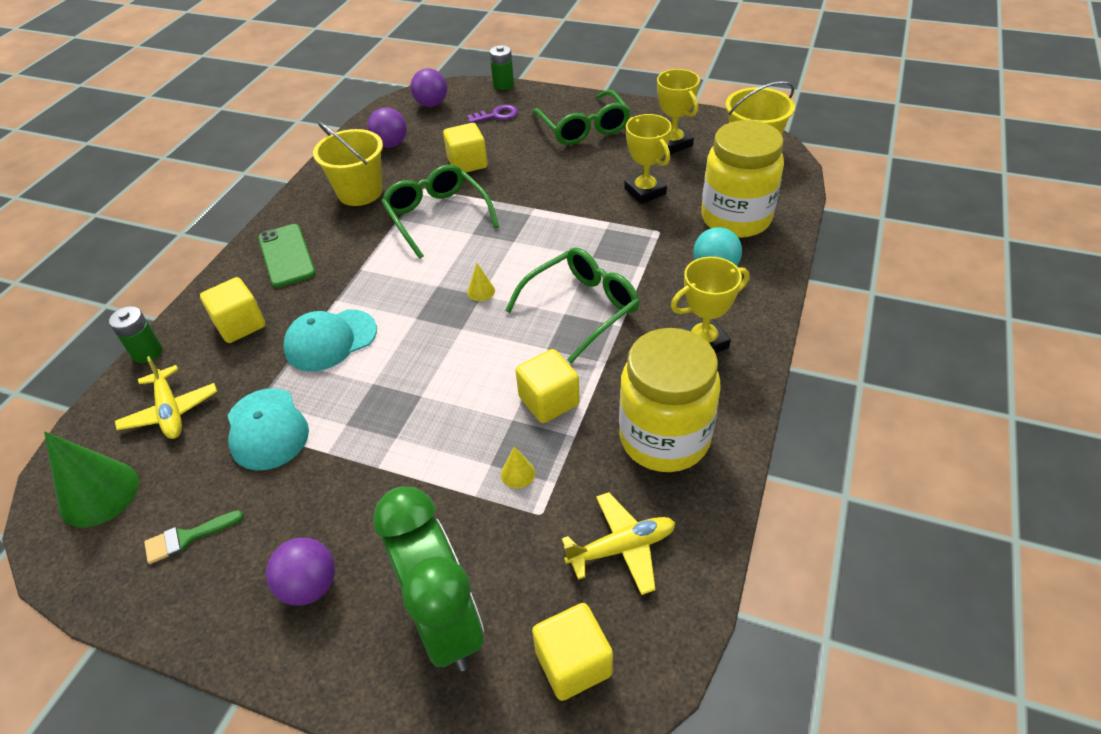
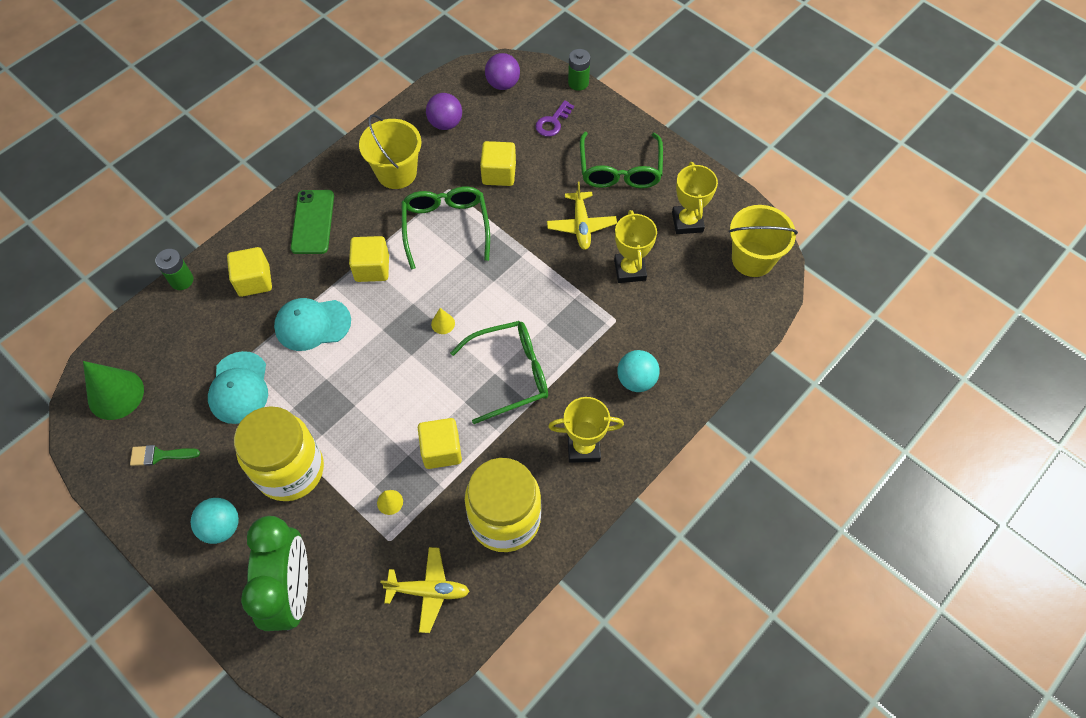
camera: 20 degrees right, 15 degrees up
yellow plane [115,356,217,439] -> yellow plane moved to [547,182,617,250]
purple ball [266,538,335,606] -> turquoise ball [191,498,239,544]
purple key [467,105,518,123] -> purple key turned 120 degrees clockwise [535,100,574,137]
yellow cube [532,603,613,701] -> yellow cube moved to [349,236,389,282]
yellow jar [701,120,784,238] -> yellow jar moved to [234,406,324,501]

